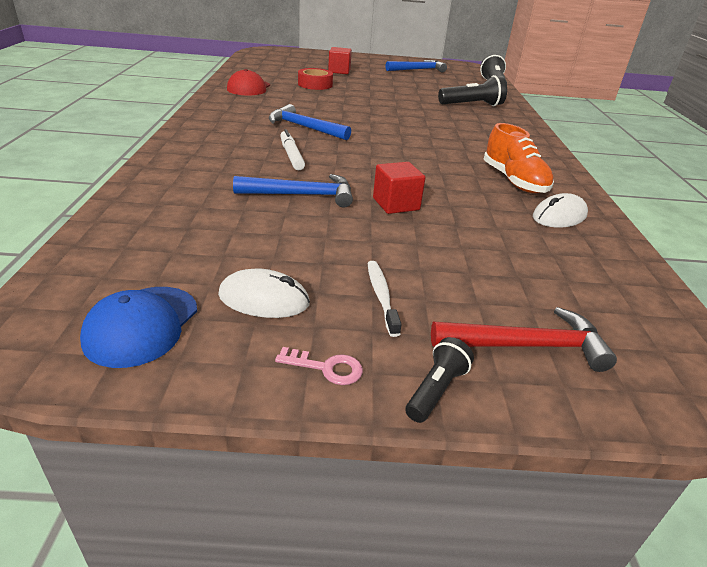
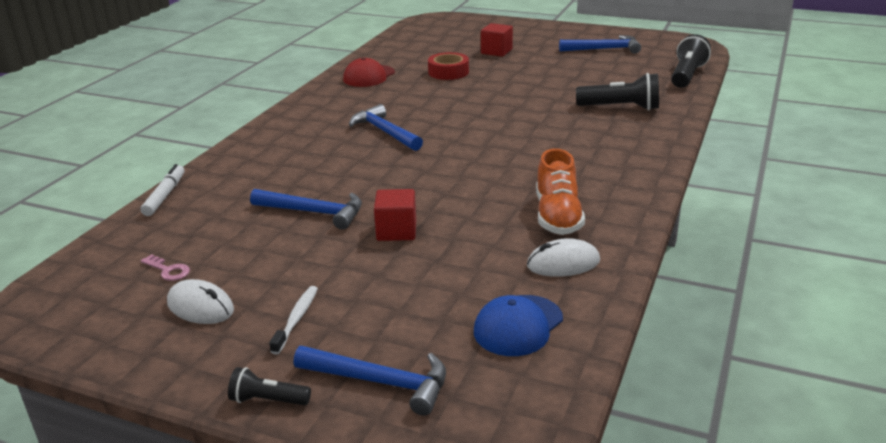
camera: 25 degrees right, 5 degrees down
blue cap [80,287,197,368] -> blue cap moved to [474,295,563,356]
pink key [275,347,363,385] -> pink key moved to [141,254,190,281]
white marker [280,129,305,170] -> white marker moved to [141,164,184,216]
black flashlight [405,337,474,423] -> black flashlight turned 135 degrees counterclockwise [228,367,311,405]
red hammer [431,307,617,372] -> blue hammer [294,346,446,416]

